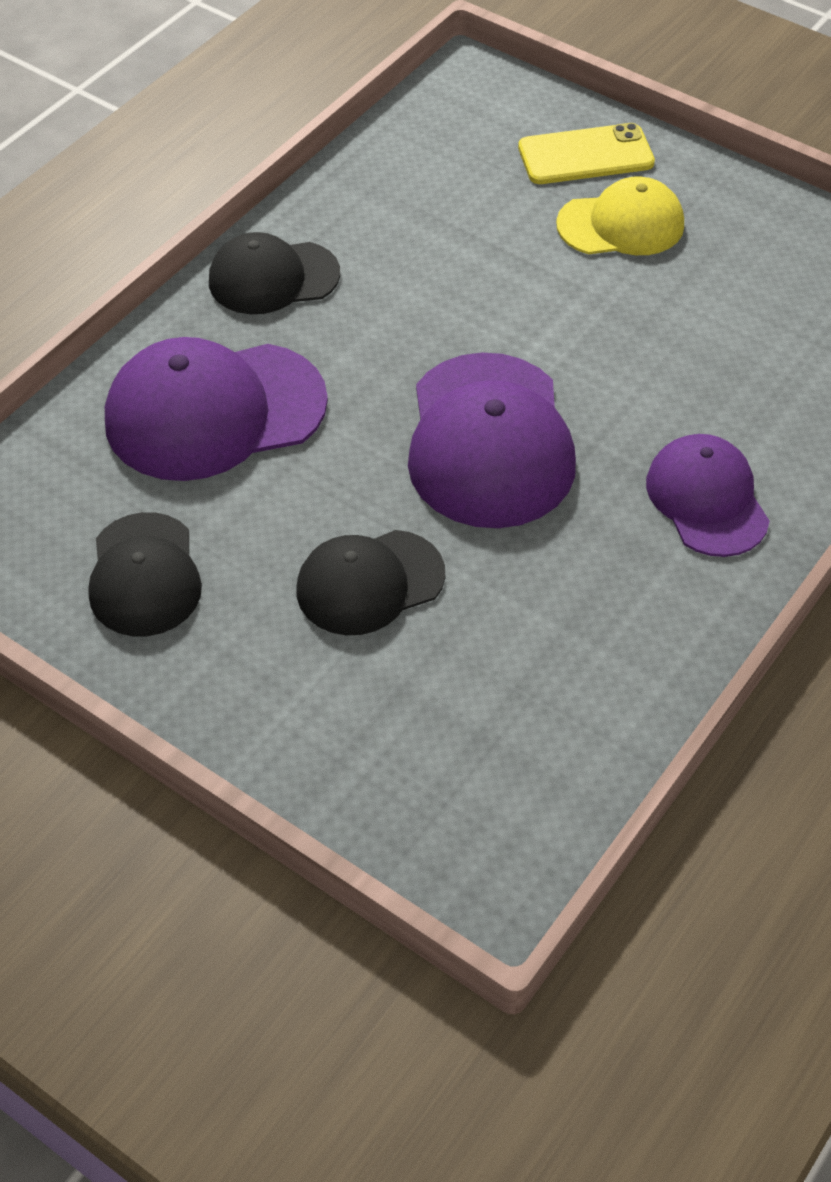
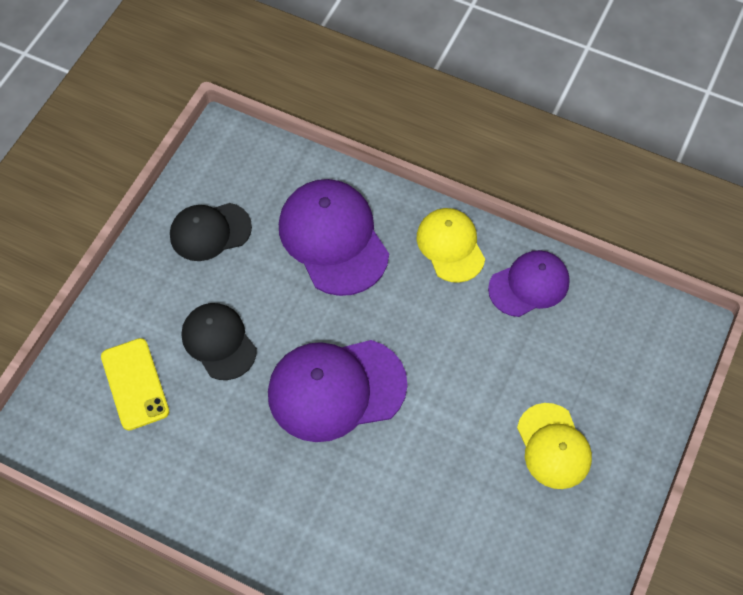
camera: 80 degrees right, 10 degrees up
black cap [209,232,340,314] -> yellow cap [417,208,485,283]
yellow phone [518,123,655,184] -> yellow phone moved to [101,338,169,431]
purple cap [646,434,770,557] -> purple cap moved to [488,250,570,317]

